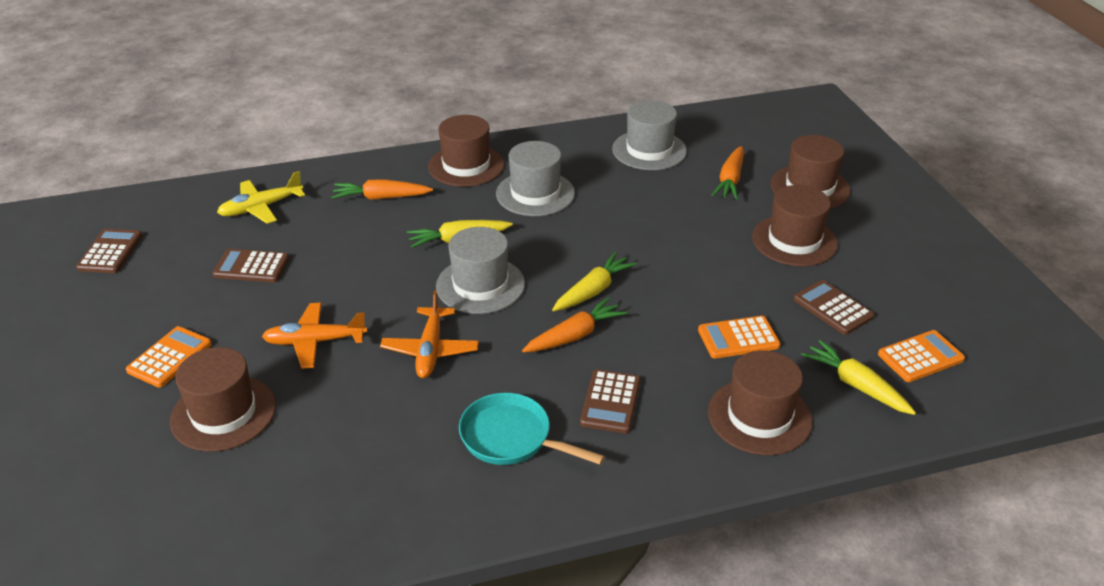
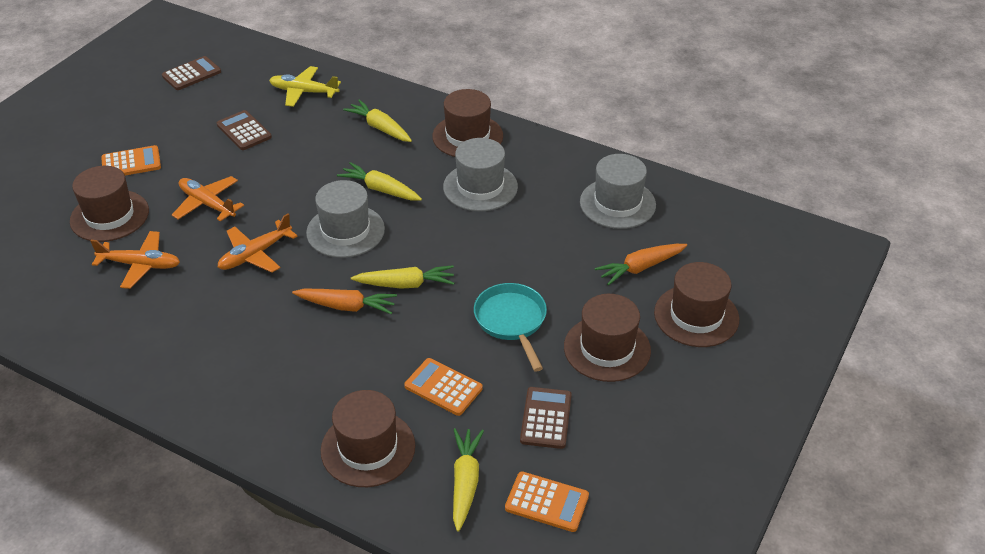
camera: 45 degrees right, 5 degrees up
orange carrot [331,179,433,200] -> yellow carrot [343,100,412,142]
turquoise pan [459,393,605,465] -> turquoise pan moved to [474,283,547,372]
brown calculator [580,369,641,434] -> none
none -> orange plane [91,231,180,289]

